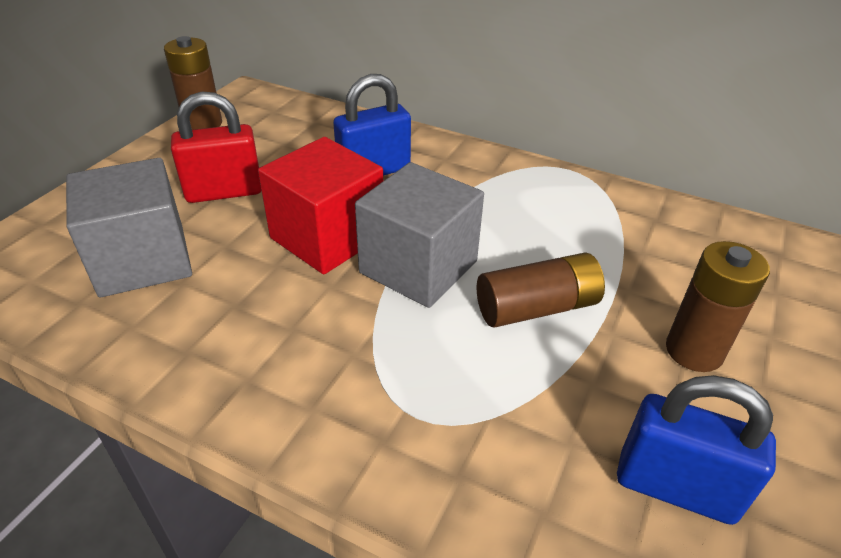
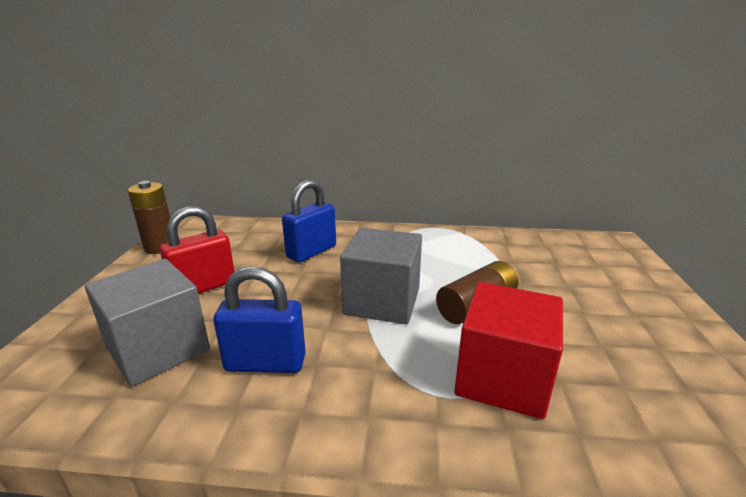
camera: 20 degrees left, 15 degrees down
red cube [258,137,383,274] -> red cube moved to [454,282,563,419]
blue padlock [617,375,776,525] -> blue padlock moved to [213,266,306,373]
brown battery [666,241,770,372] -> none

